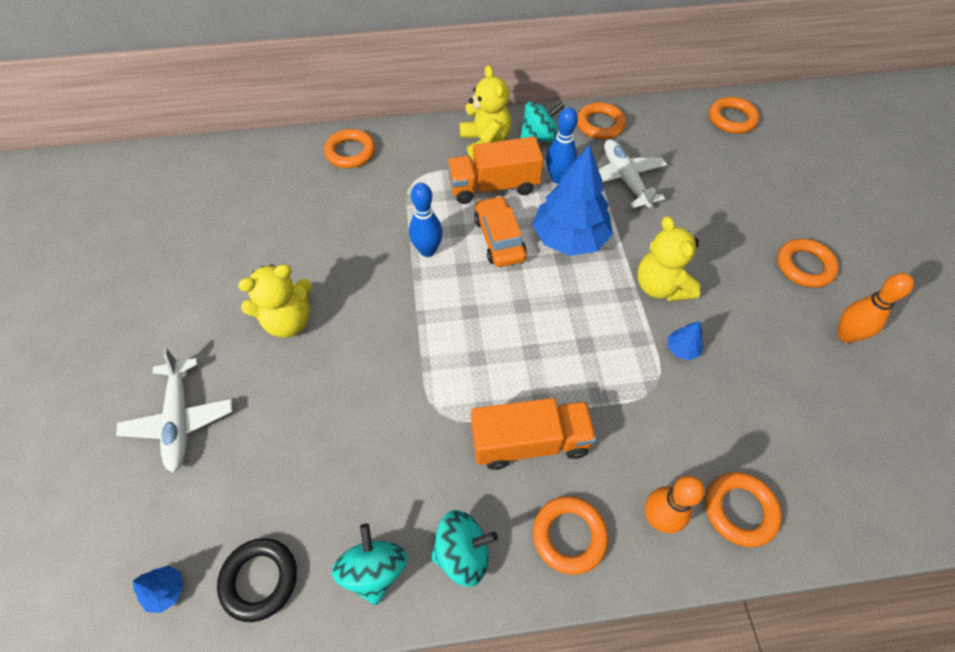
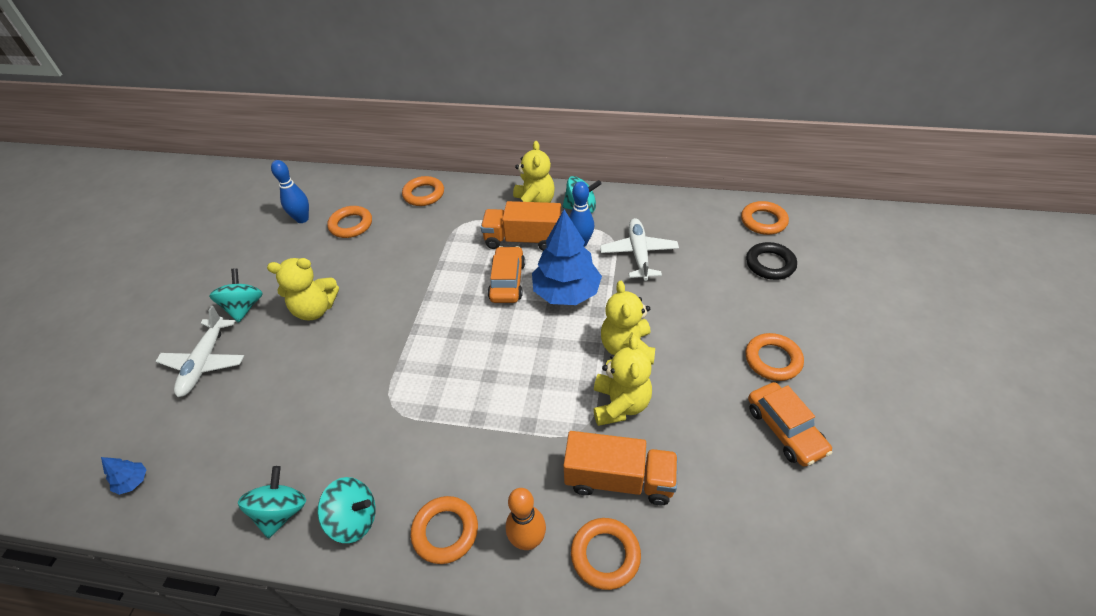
camera: 20 degrees right, 10 degrees down
black ring [217,538,297,622] -> black ring moved to [746,242,797,280]
blue bowling pin [409,183,443,257] -> blue bowling pin moved to [271,160,309,223]
orange truck [471,398,597,470] -> orange truck moved to [563,431,678,506]
orange ring [577,102,626,140] -> orange ring moved to [327,206,372,238]
blue tree [668,321,703,361] -> yellow teddy bear [594,336,652,426]
orange bowling pin [837,273,914,343] -> orange car [748,382,832,467]
none -> turquoise spinning top [209,268,263,323]

